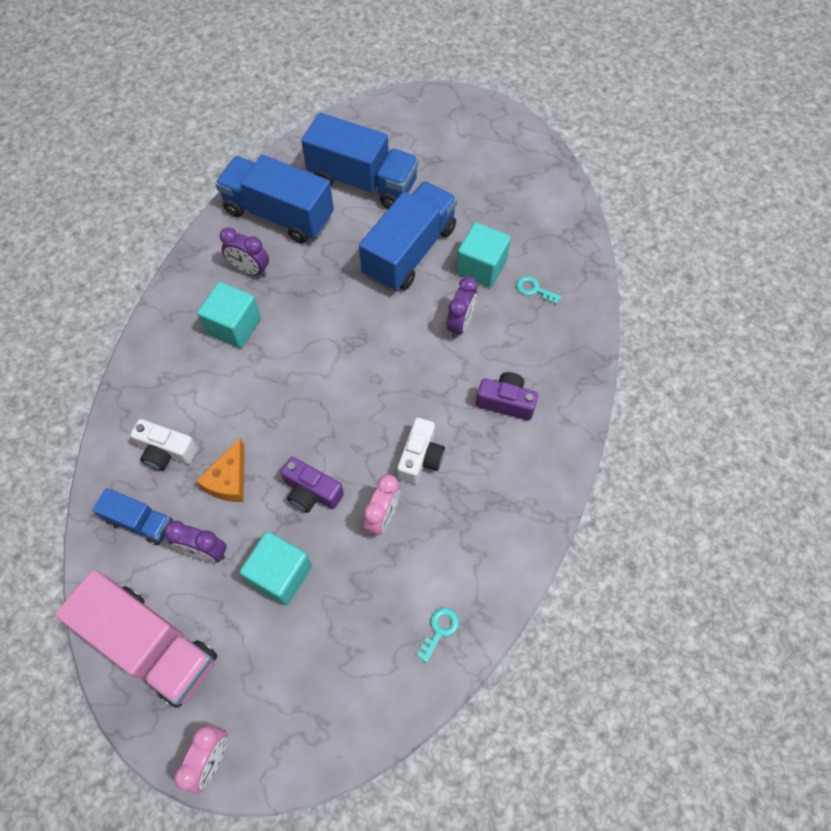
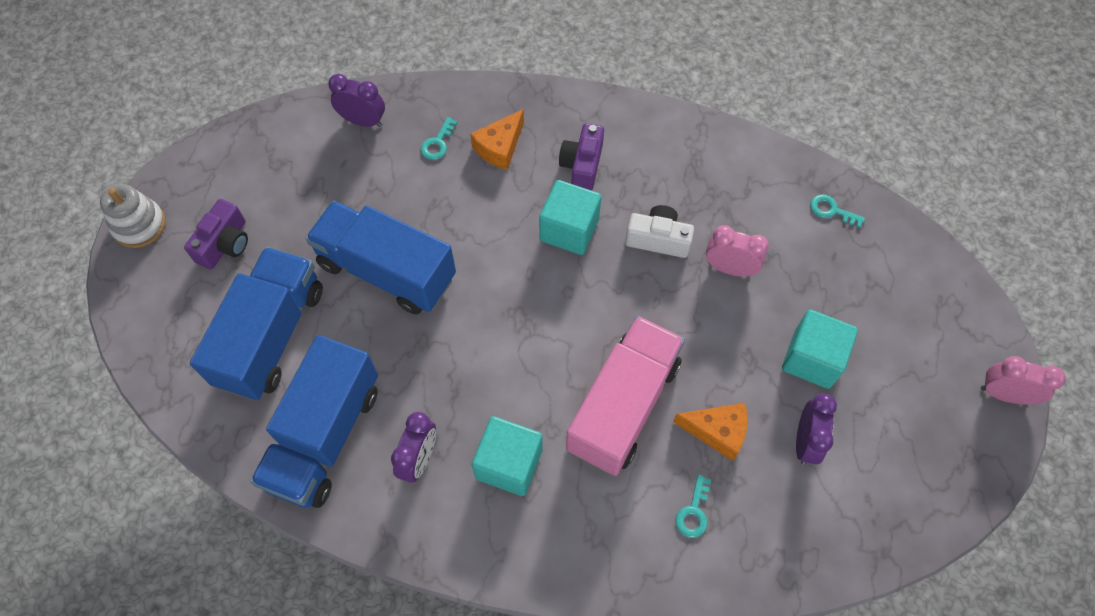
camera: 95 degrees left, 0 degrees up
pink truck [55,570,217,708] -> pink truck moved to [566,316,685,476]
blue truck [92,488,173,545] -> none
white camera [130,419,198,471] -> turquoise key [675,475,711,538]
purple camera [281,457,344,513] -> purple camera moved to [184,199,248,269]
purple clock [446,276,478,338] -> purple clock moved to [328,74,385,127]
turquoise cube [456,222,511,288] -> turquoise cube moved to [539,180,601,255]
none -> white stacking toy [100,184,166,248]
none -> orange cheese [470,109,524,170]

